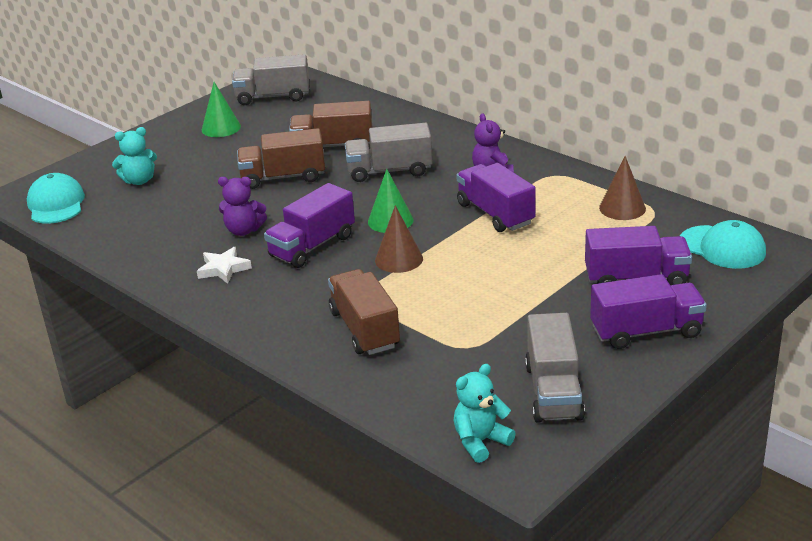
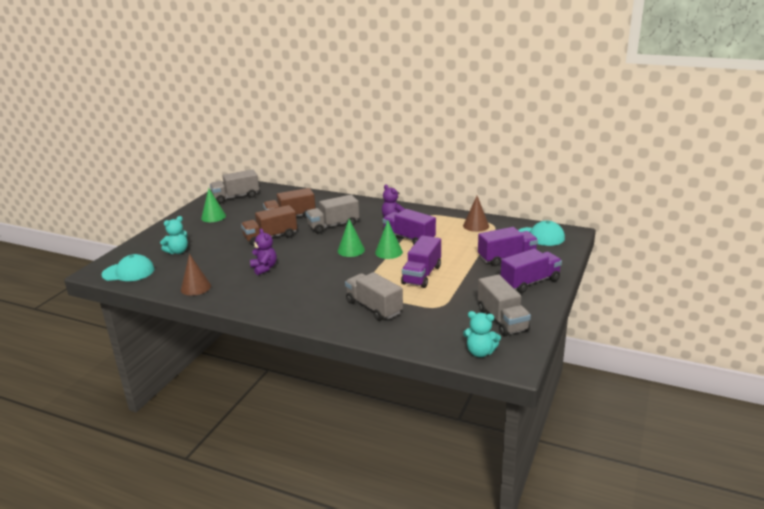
camera: 20 degrees left, 5 degrees down
turquoise cap [27,173,85,224] -> turquoise cap turned 120 degrees clockwise [101,254,155,281]
white star [197,247,252,284] -> none
purple teddy bear [218,177,267,236] -> purple teddy bear turned 105 degrees counterclockwise [250,228,277,275]
purple truck [264,183,355,268] -> purple truck moved to [401,235,441,288]
brown truck [328,269,400,355] -> grey truck [345,272,403,321]
brown cone [375,205,423,273] -> brown cone moved to [181,254,211,296]
turquoise teddy bear [454,364,516,463] -> turquoise teddy bear turned 105 degrees counterclockwise [463,311,501,357]
none -> green cone [375,220,403,259]

